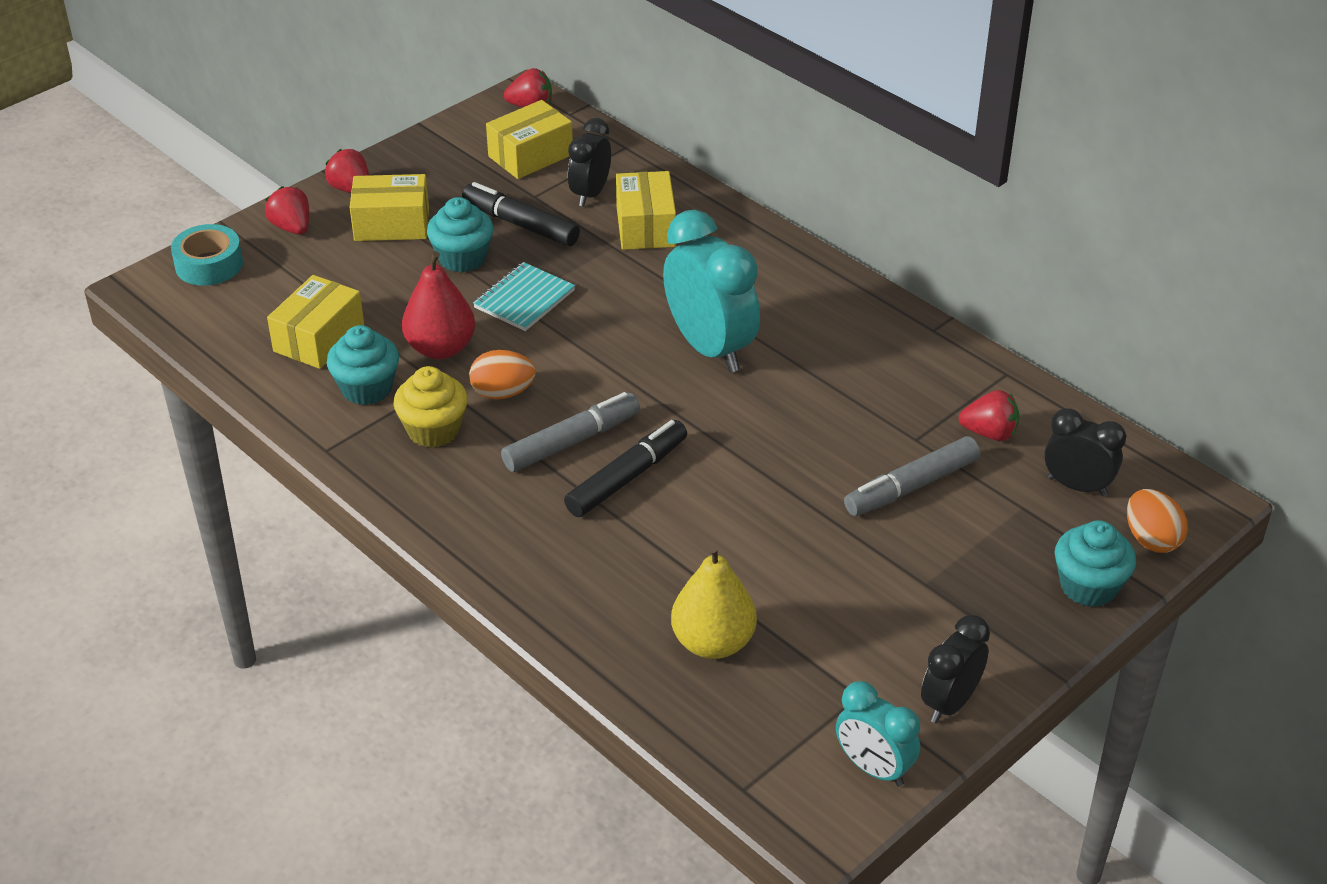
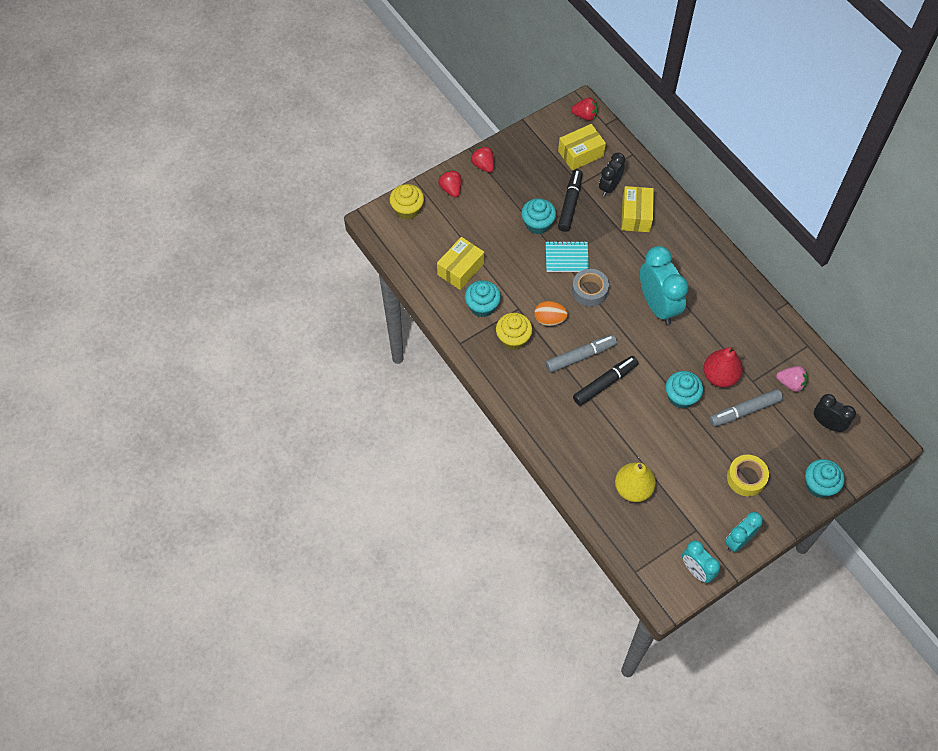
camera: 10 degrees right, 20 degrees up
turquoise tape [171,224,243,286] -> yellow cupcake [389,184,424,220]
yellow box [350,174,429,241] -> none
red pear [402,251,475,359] -> red pear moved to [703,346,743,387]
black marker [462,182,580,246] -> black marker turned 60 degrees clockwise [558,169,583,232]
turquoise notebook [473,262,575,331] -> turquoise notebook turned 45 degrees clockwise [546,241,589,272]
black clock [921,615,990,723] -> turquoise clock [725,512,763,552]
red strawberry [959,390,1019,441] -> pink strawberry [776,366,807,392]
orange egg [1127,489,1188,553] -> none
none -> grey tape [572,269,609,307]
none -> turquoise cupcake [666,371,703,409]
none -> yellow tape [727,455,769,497]

